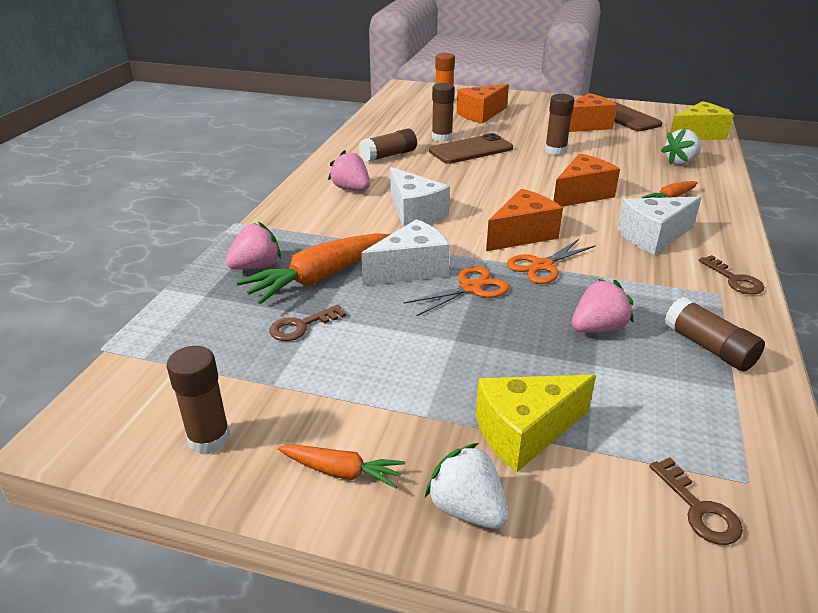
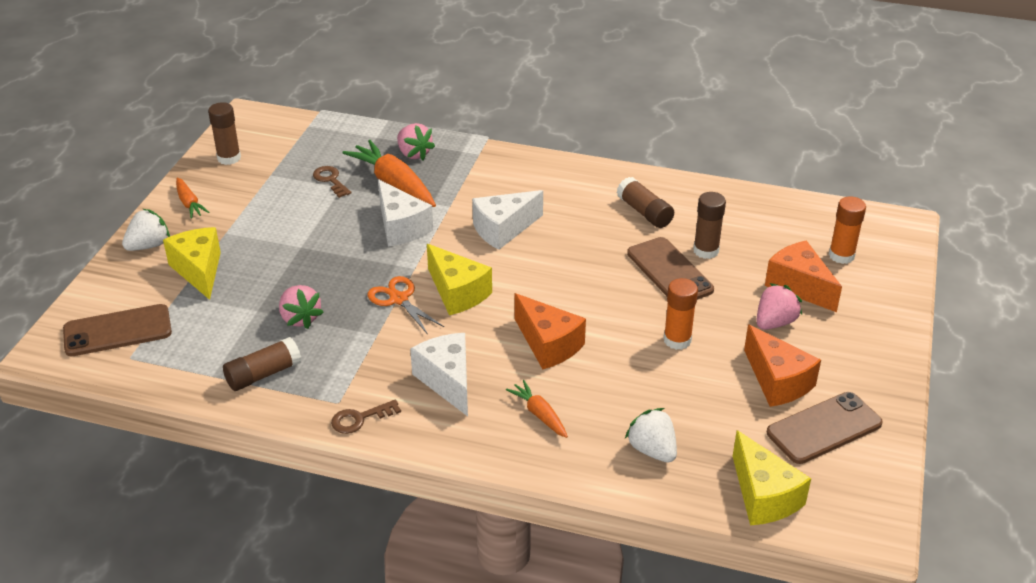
camera: 90 degrees right, 5 degrees up
orange carrot [278,444,405,489] -> orange carrot turned 45 degrees counterclockwise [176,177,210,219]
pink strawberry [328,150,370,191] -> pink strawberry moved to [757,283,802,330]
orange scissors [403,266,509,316] -> none
orange cheese [486,189,563,251] -> yellow cheese [427,244,492,315]
brown glue stick [545,94,574,155] -> orange glue stick [663,278,698,350]
brown key [649,457,743,545] -> brown phone [63,304,172,356]

